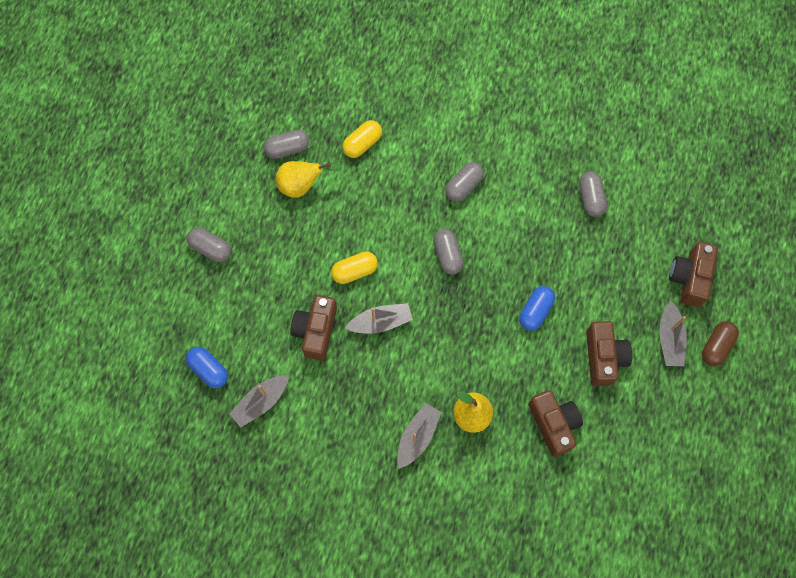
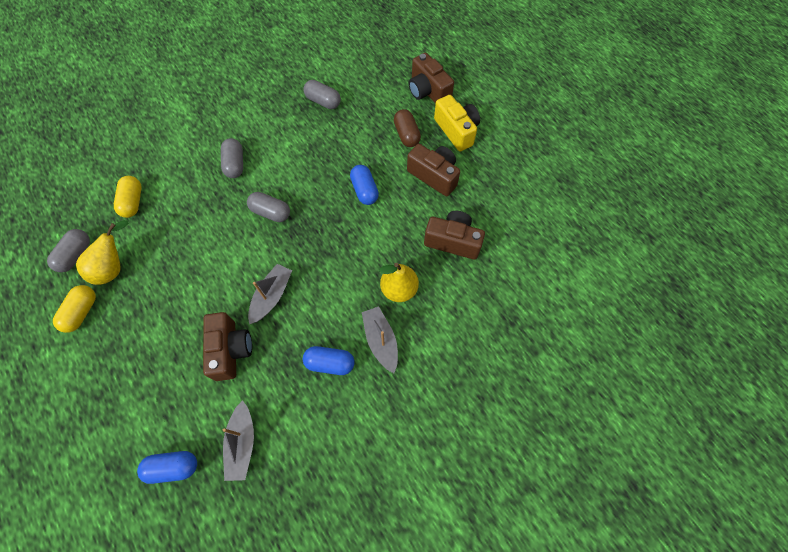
camera: 50 degrees left, 5 degrees down
grey capsule [187,228,231,262] -> none
brown camera [290,295,337,361] -> brown camera turned 150 degrees counterclockwise [203,312,252,381]
yellow capsule [331,252,378,284] -> yellow capsule moved to [53,285,96,333]
grey boat [659,301,687,366] -> yellow camera [434,95,480,151]
brown capsule [702,321,739,366] -> brown capsule moved to [394,109,421,147]
none -> blue capsule [303,346,355,375]

